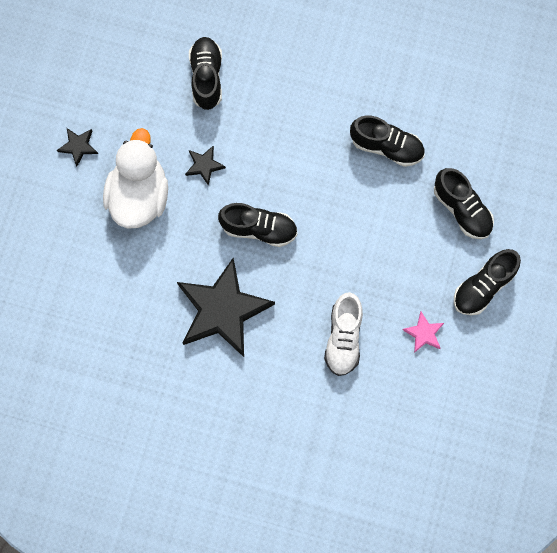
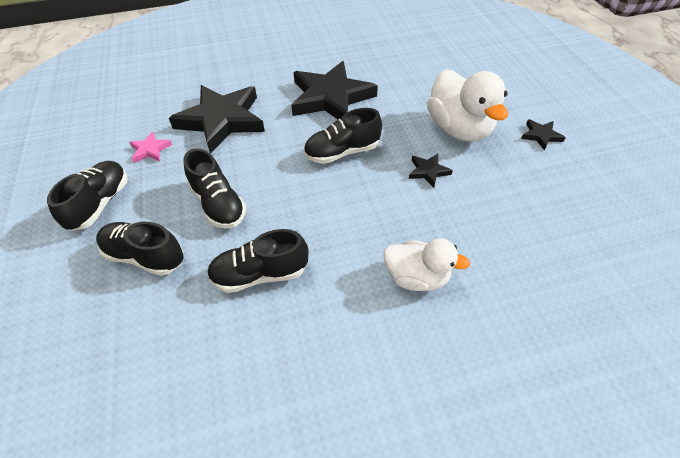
camera: 150 degrees right, 25 degrees down
black shoe [189,37,222,110] -> black shoe moved to [183,149,246,229]
white shoe [324,292,363,376] -> black star [169,85,265,154]
none -> white duck [383,238,470,291]

